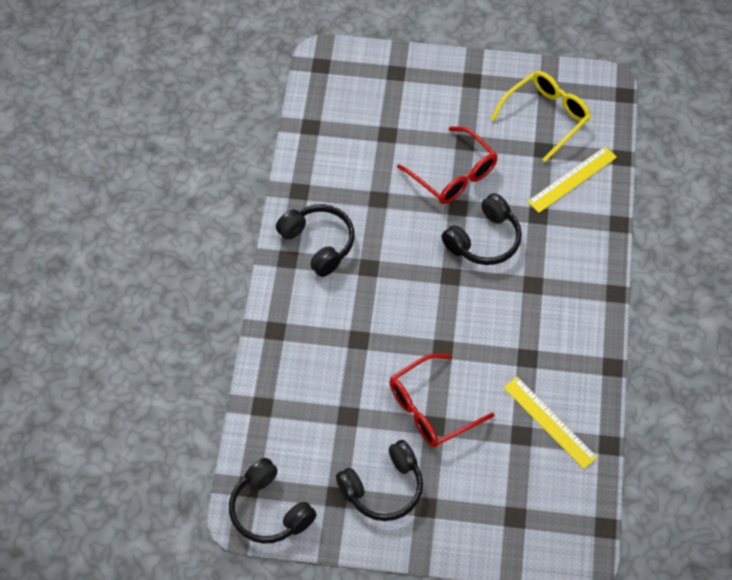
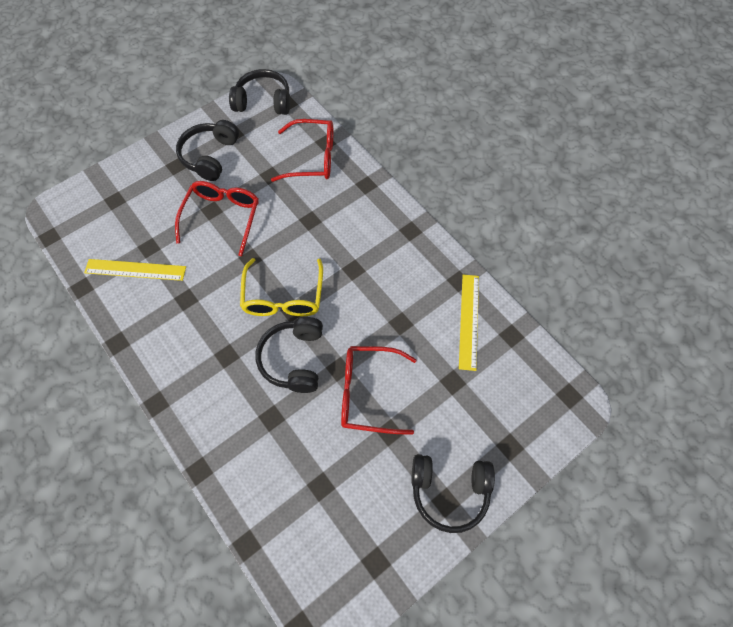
camera: 135 degrees right, 5 degrees up
black headphones [276,204,355,277] -> black headphones moved to [411,454,495,533]
yellow glasses [491,71,591,162] -> yellow glasses moved to [240,258,323,316]
yellow ruler [527,146,617,213] -> yellow ruler moved to [459,274,479,371]
none -> red glasses [271,119,333,182]

